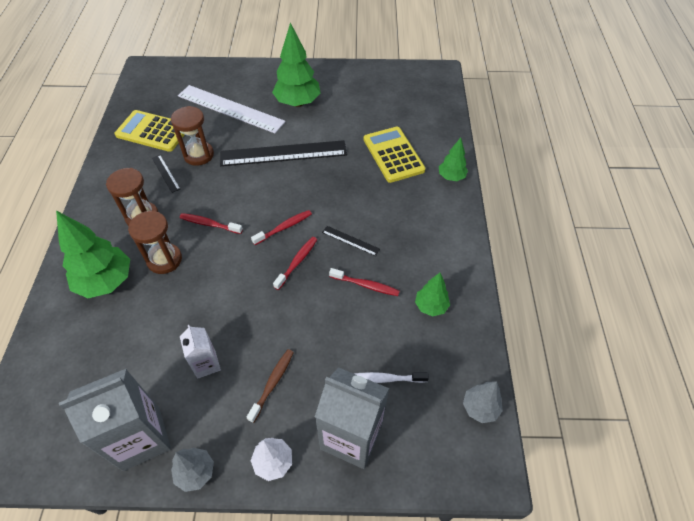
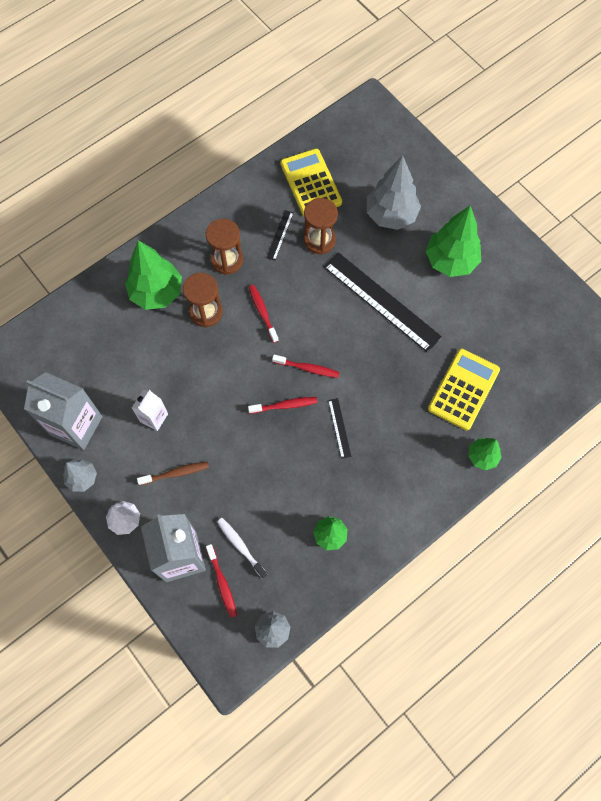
camera: 50 degrees right, 15 degrees up
white ruler [178,85,285,133] -> grey tree [367,155,421,230]
red toothbrush [329,268,400,296] -> red toothbrush moved to [206,544,237,618]

